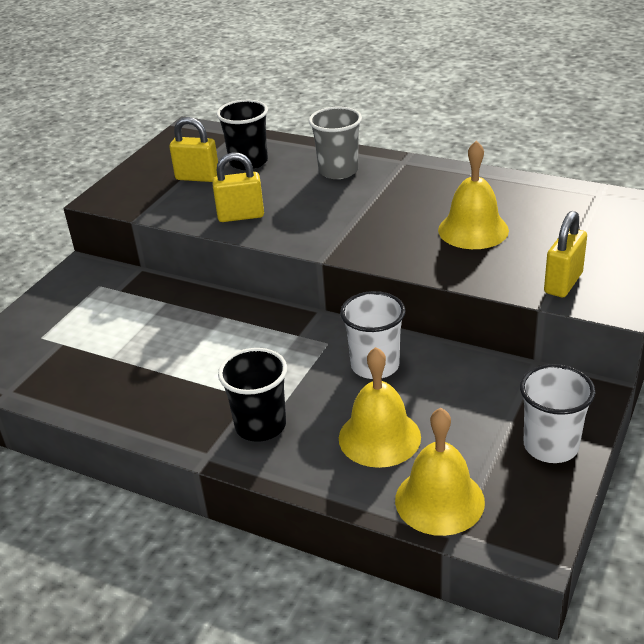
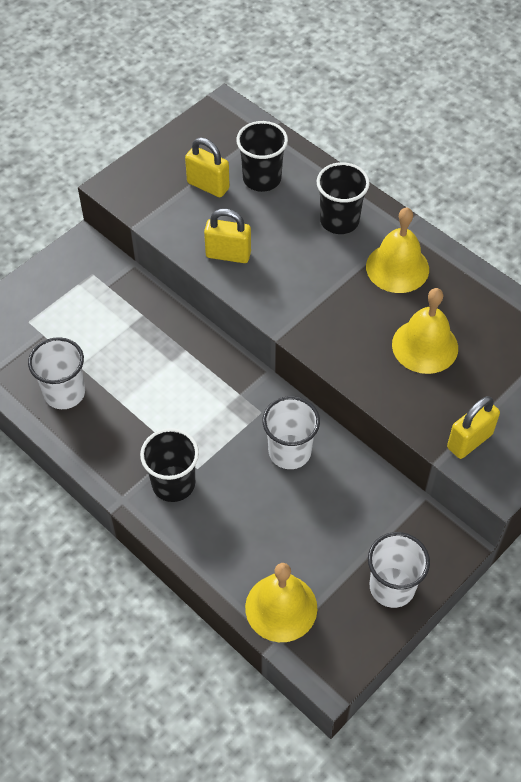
camera: 15 degrees right, 20 degrees up
grey cup [309,107,362,179] -> black cup [317,162,370,234]
yellow bell [339,347,421,468] -> yellow bell moved to [366,207,429,293]
none -> white cup [28,337,85,409]

